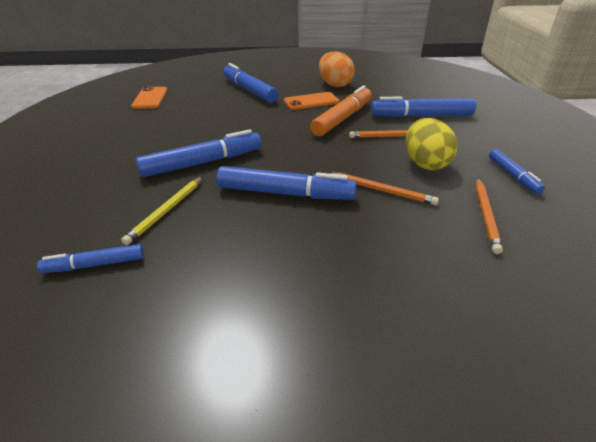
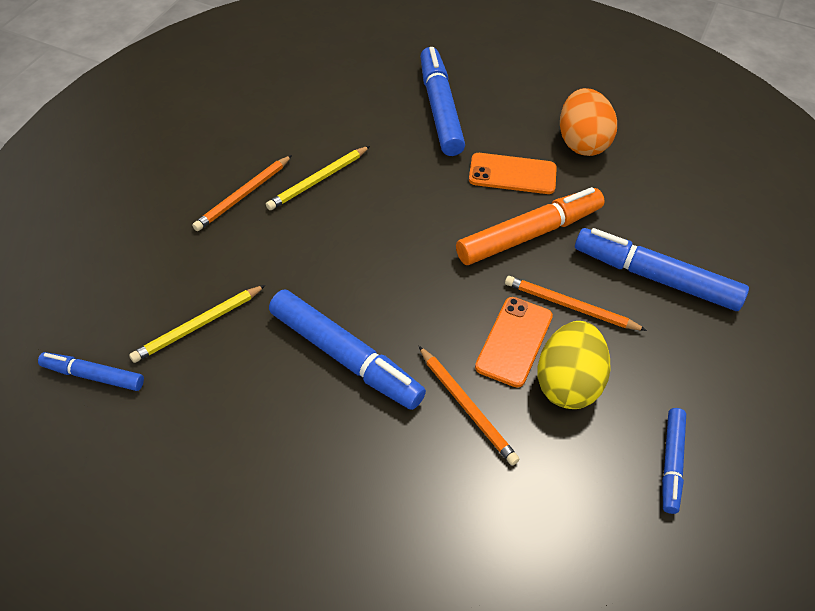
camera: 25 degrees right, 15 degrees up
orange phone [131,86,168,109] -> orange phone moved to [475,297,553,387]
blue marker [136,129,262,177] -> none
orange pencil [476,178,503,254] -> orange pencil moved to [192,155,292,231]
none -> yellow pencil [266,146,370,210]

